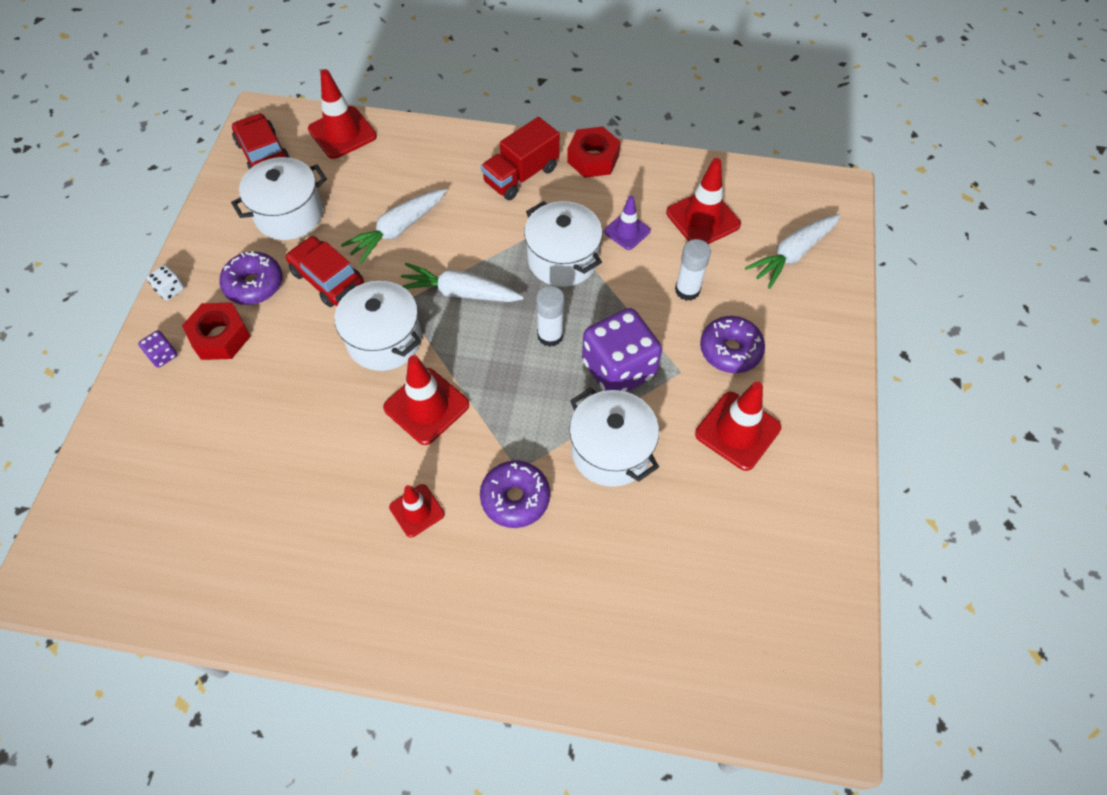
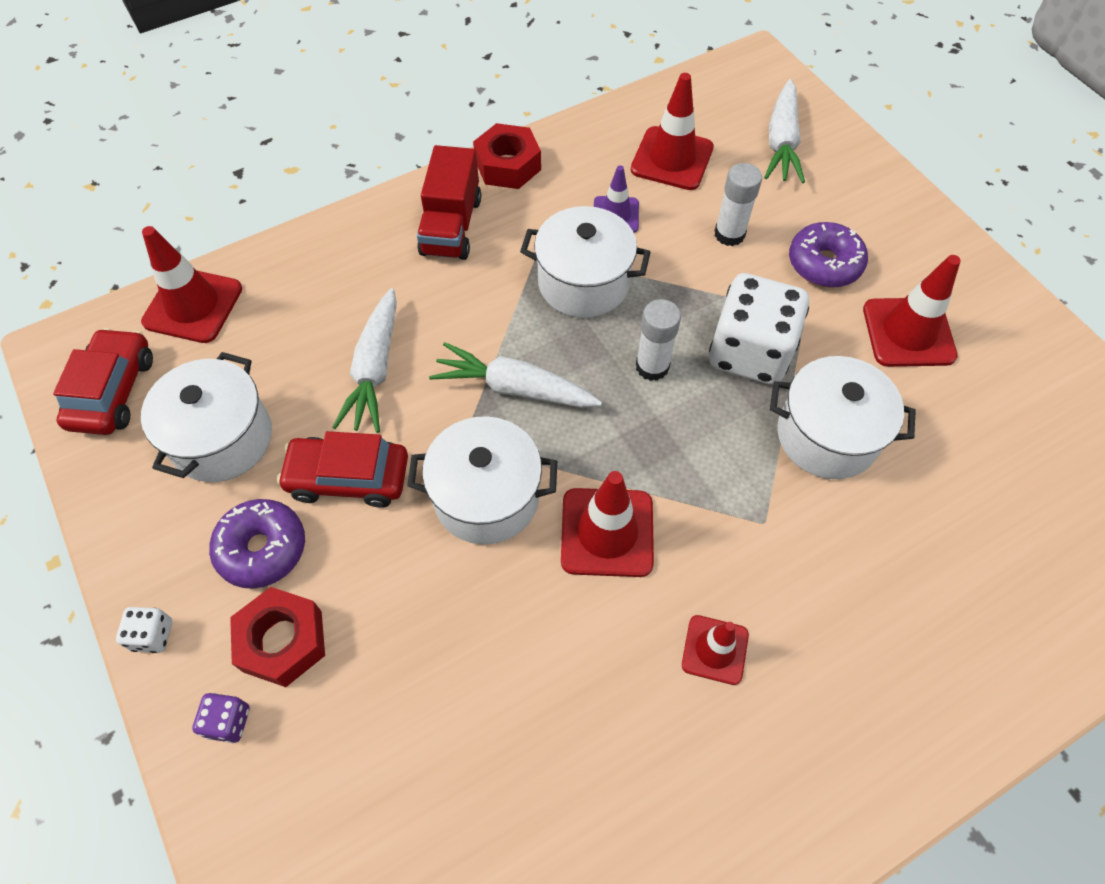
camera: 40 degrees left, 0 degrees up
red car [232,113,290,169] -> red car turned 75 degrees clockwise [53,328,153,435]
white carrot [401,263,524,302] -> white carrot turned 45 degrees clockwise [429,342,602,408]
purple donut [480,461,550,528] -> none
purple dice [582,308,662,392] -> white dice [709,273,809,385]

